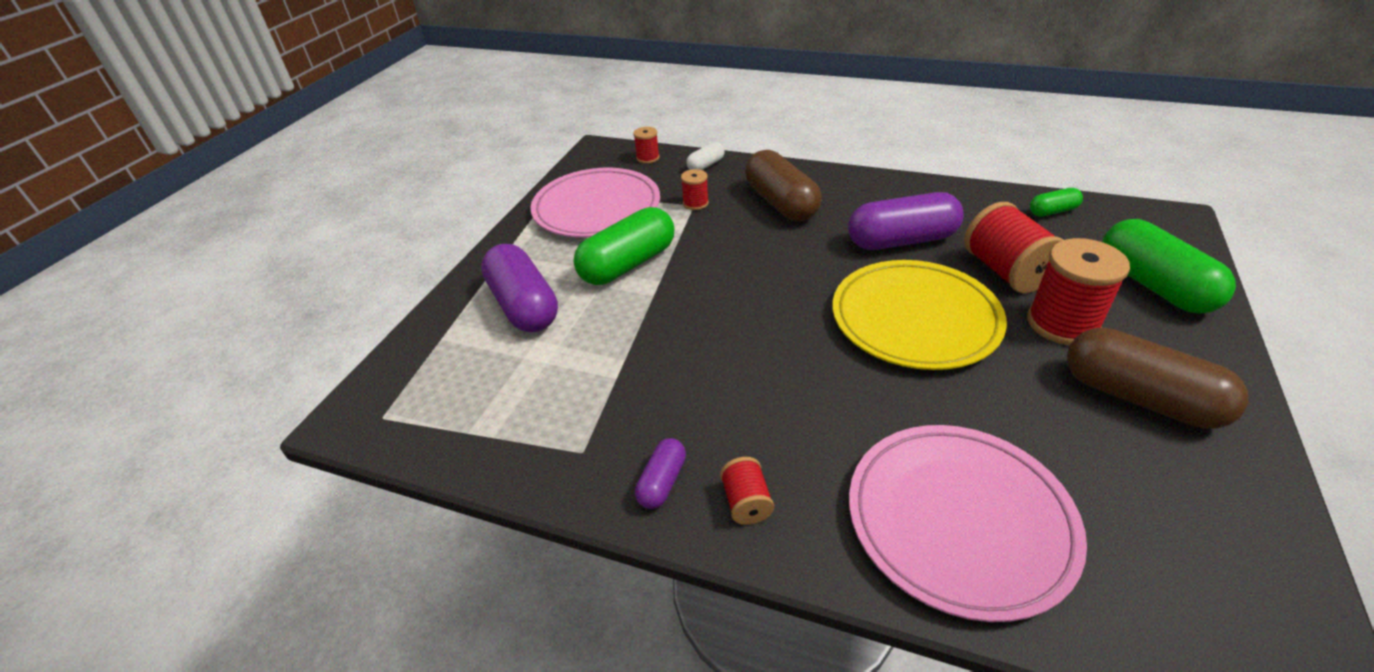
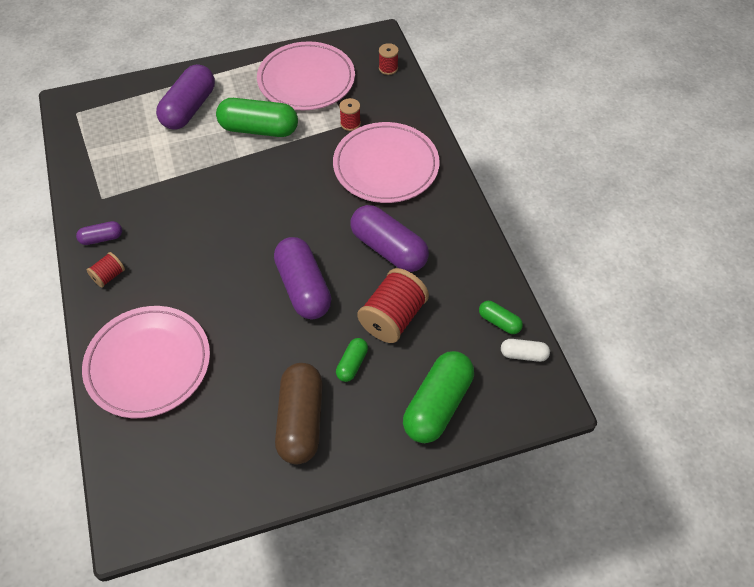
camera: 50 degrees right, 15 degrees up
white capsule [686,142,725,170] -> white capsule moved to [501,339,550,362]
brown capsule [745,150,822,221] -> pink plate [333,122,440,203]
yellow plate [833,260,1007,370] -> purple capsule [274,237,332,319]
red spool [1027,238,1130,345] -> green capsule [336,338,368,382]

